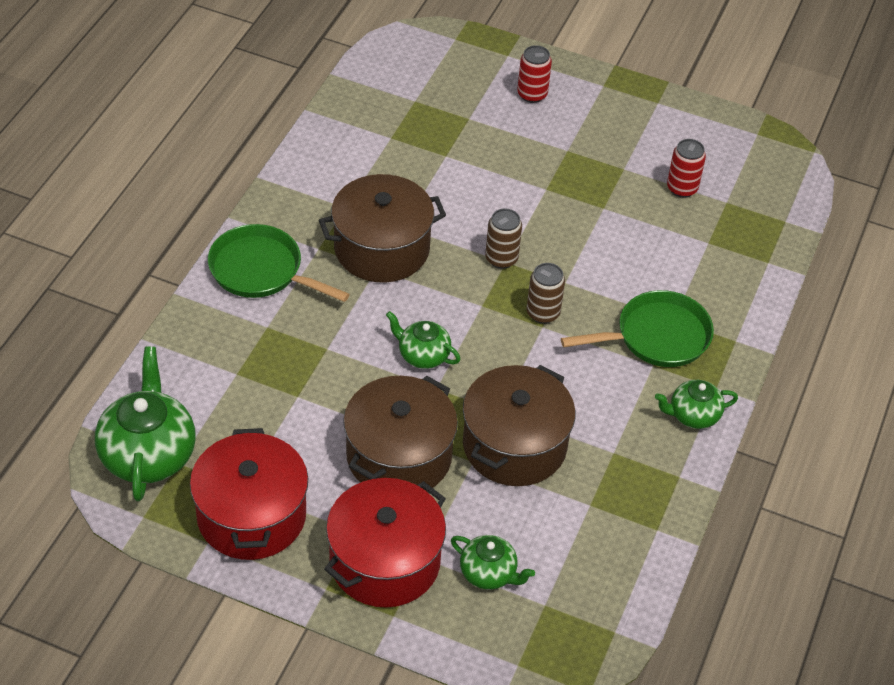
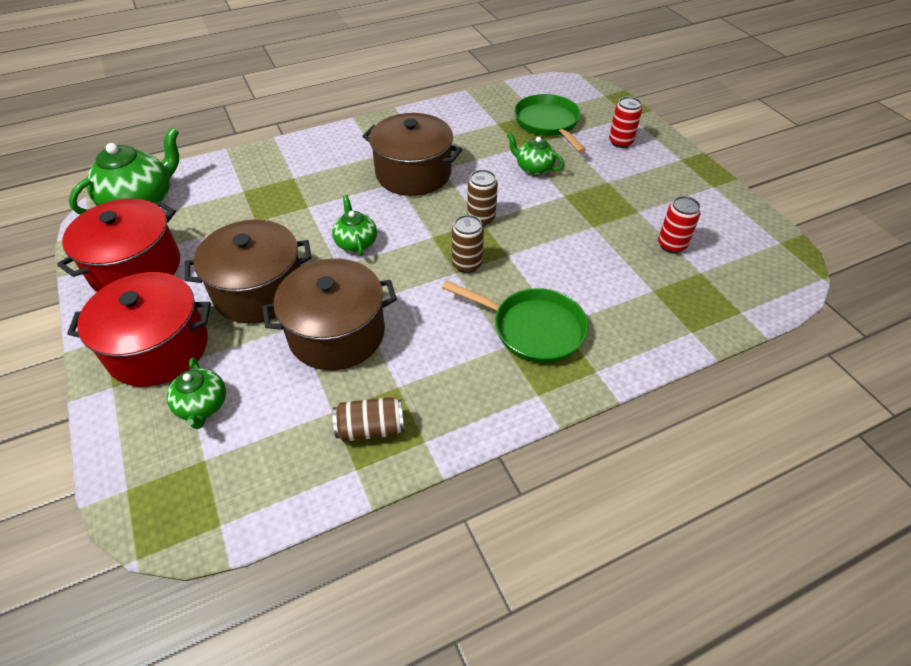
camera: 45 degrees right, 0 degrees up
green pan [208,224,350,302] -> green pan moved to [514,94,586,153]
green teapot [655,380,738,429] -> green teapot moved to [507,133,565,176]
none -> brown can [333,397,404,442]

